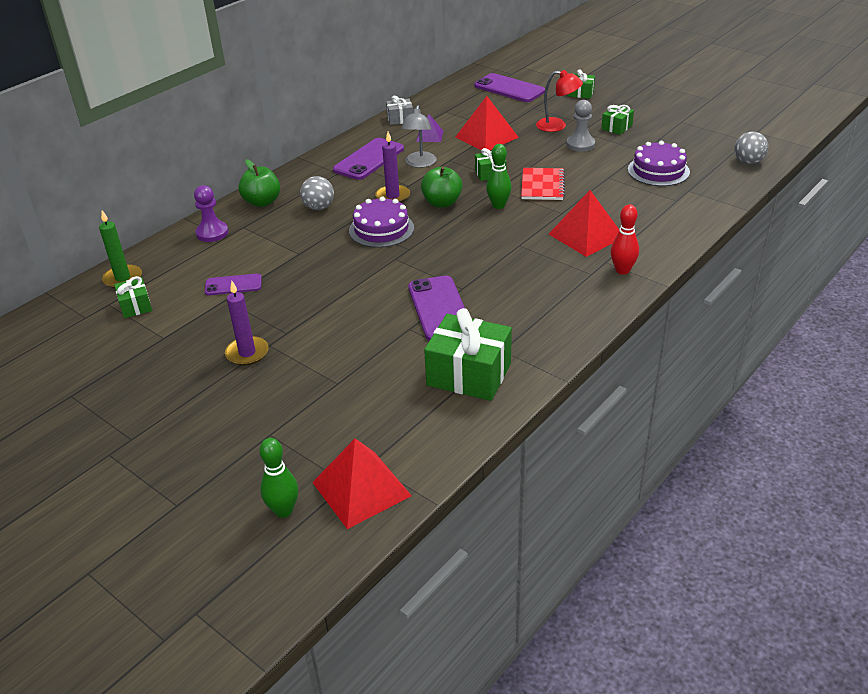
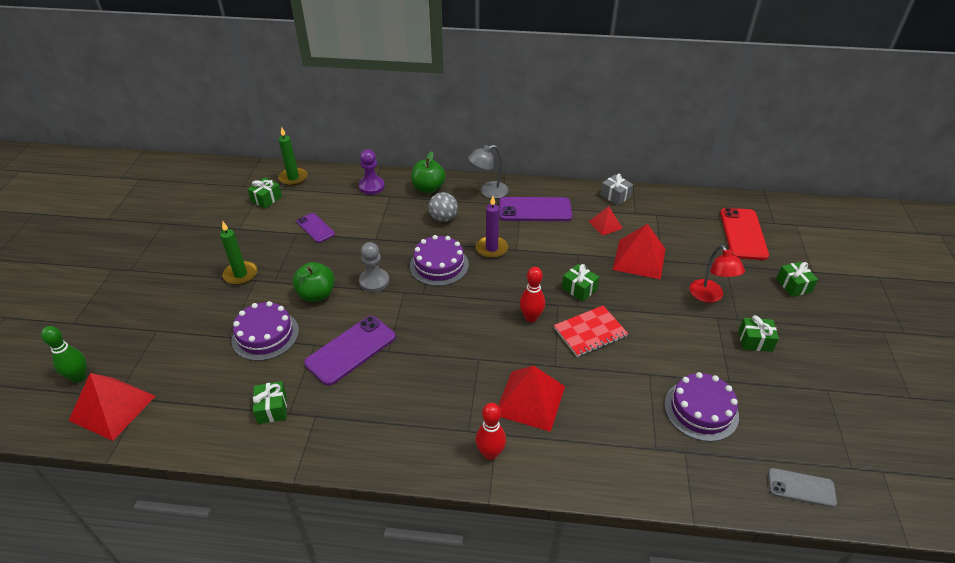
camera: 55 degrees right, 5 degrees up
purple candle [225,281,269,366] -> green candle [220,221,257,285]
grey lamp [401,105,436,168] -> grey lamp moved to [468,145,509,199]
purple pyramid [416,114,443,142] -> red pyramid [589,206,623,236]
green apple [421,167,463,208] -> green apple moved to [292,262,335,302]
green gift [424,308,512,401] -> green gift [253,381,287,424], size x0.51
purple phone [474,73,545,102] -> red phone [720,208,769,260]
green bowling pin [486,144,512,209] -> red bowling pin [520,267,545,322]
grey pawn [567,100,595,152] -> grey pawn moved to [359,242,389,292]
grey ball [734,131,769,164] -> grey phone [768,468,837,507]
none -> purple cake [231,301,299,361]

